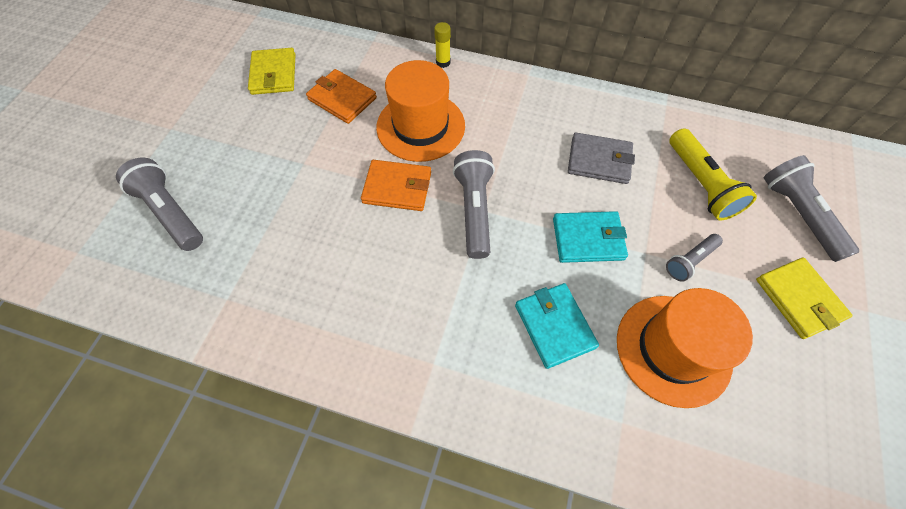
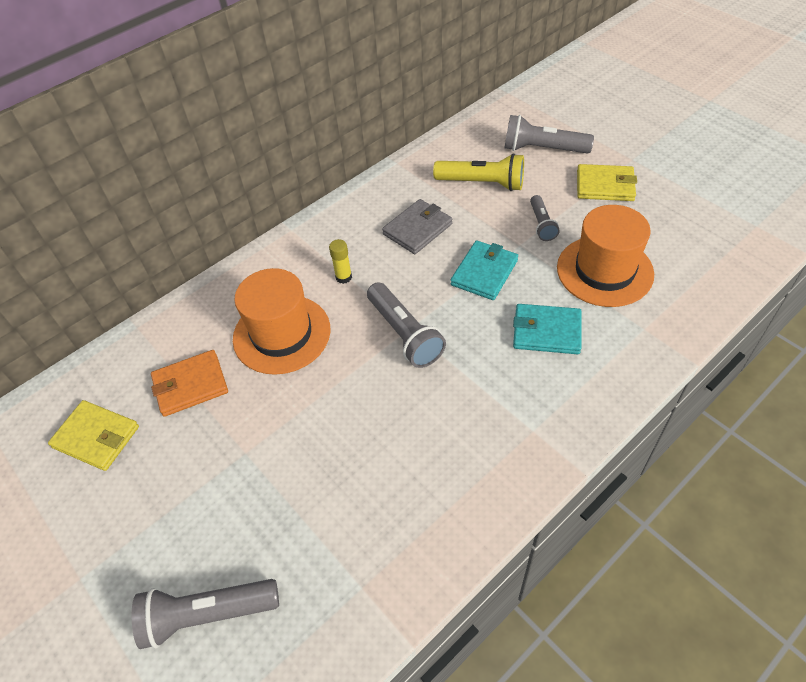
camera: 55 degrees left, 10 degrees down
orange wallet [361,160,431,211] -> none
yellow glue stick [434,22,451,68] -> yellow glue stick moved to [329,239,352,284]
grey flashlight [453,150,495,259] -> grey flashlight turned 150 degrees counterclockwise [367,282,446,368]

